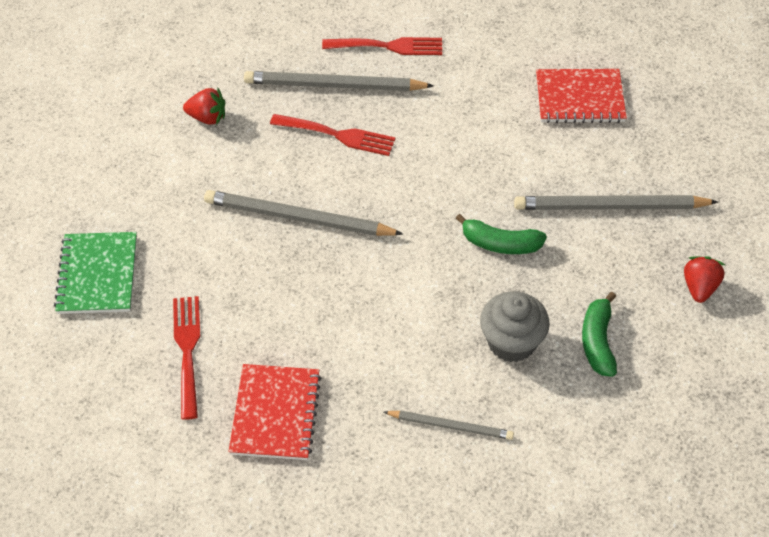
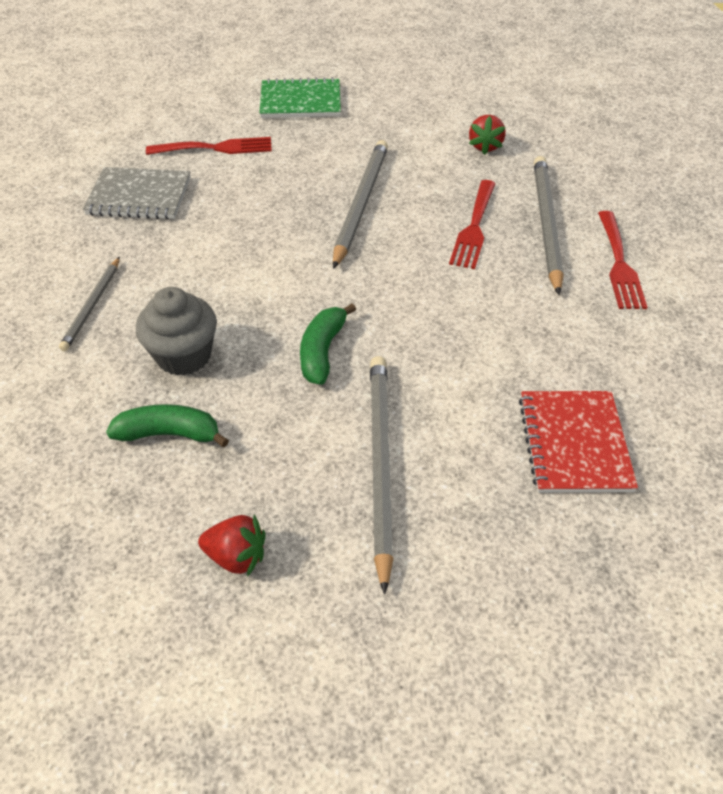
camera: 90 degrees right, 5 degrees down
red notebook [229,364,321,460] -> grey notebook [83,167,191,219]

